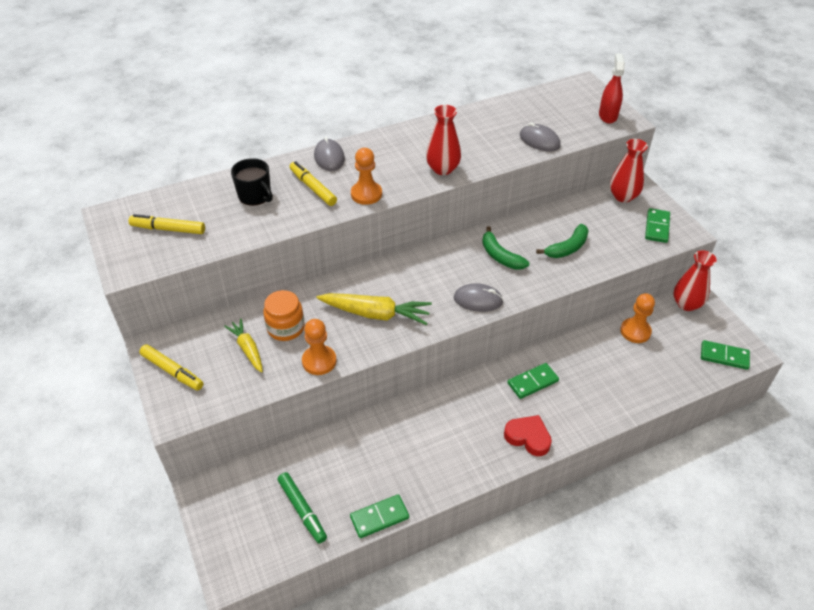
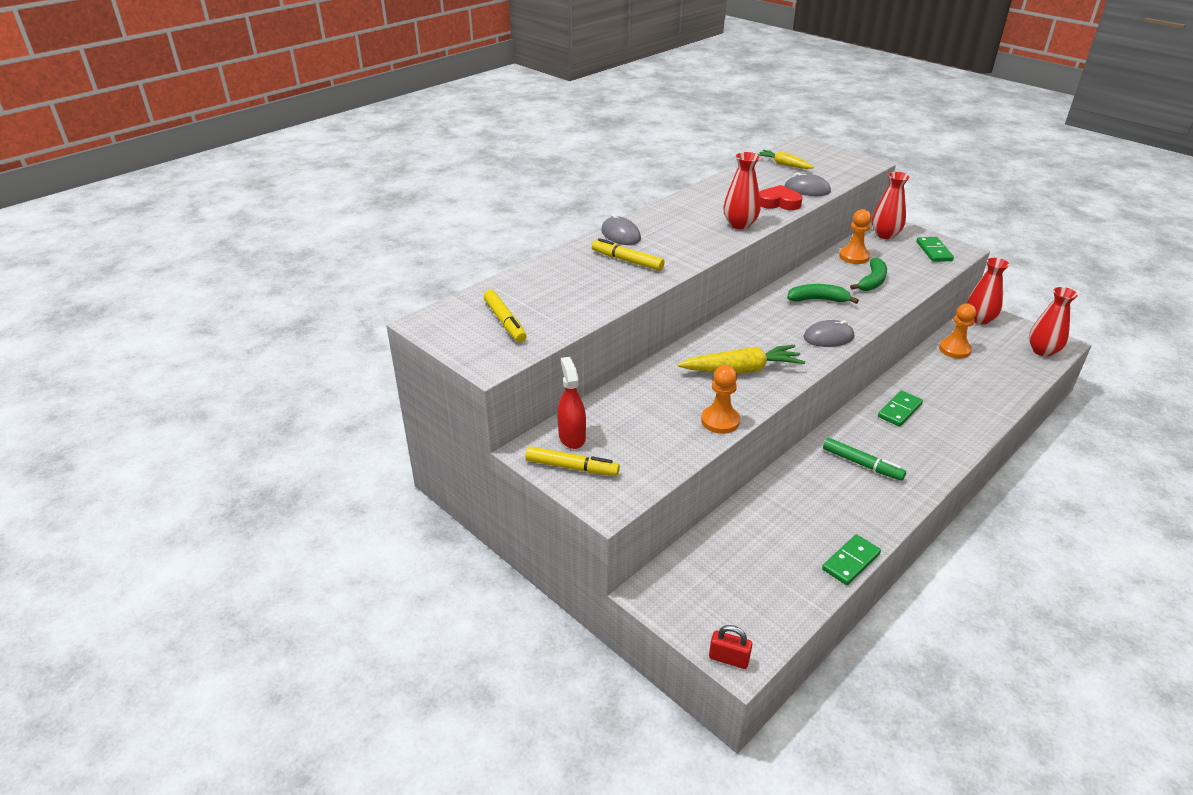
camera: 20 degrees left, 10 degrees down
yellow marker [129,214,205,234] -> yellow marker turned 105 degrees counterclockwise [484,290,527,342]
yellow carrot [224,319,263,373] -> yellow carrot moved to [758,150,814,169]
black mug [231,158,273,206] -> none
orange jar [263,290,305,341] -> none
green marker [278,472,327,543] -> green marker moved to [823,438,906,481]
orange pawn [351,148,382,205] -> orange pawn moved to [839,209,871,264]
green banana [482,226,529,270] -> green banana turned 150 degrees clockwise [787,284,859,304]
red heart [504,415,552,456] -> red heart moved to [759,185,803,210]
red spray bottle [599,53,625,123] -> red spray bottle moved to [557,357,586,449]
green domino [701,340,750,370] -> red vase [1029,287,1078,357]
none -> red padlock [709,625,752,669]

